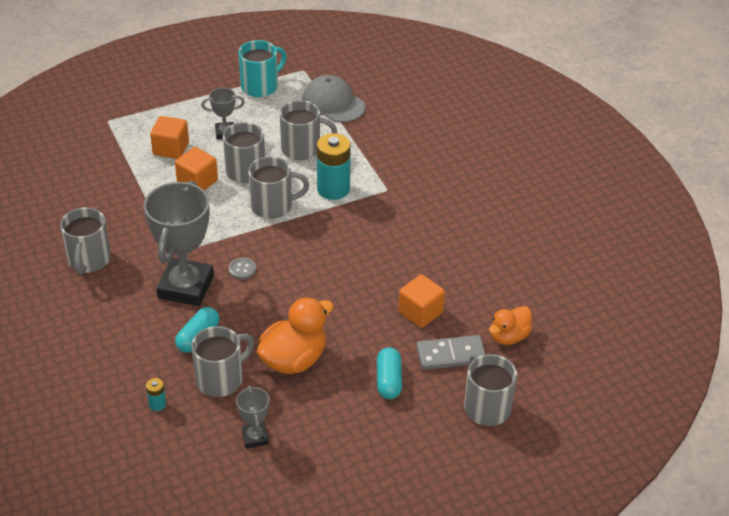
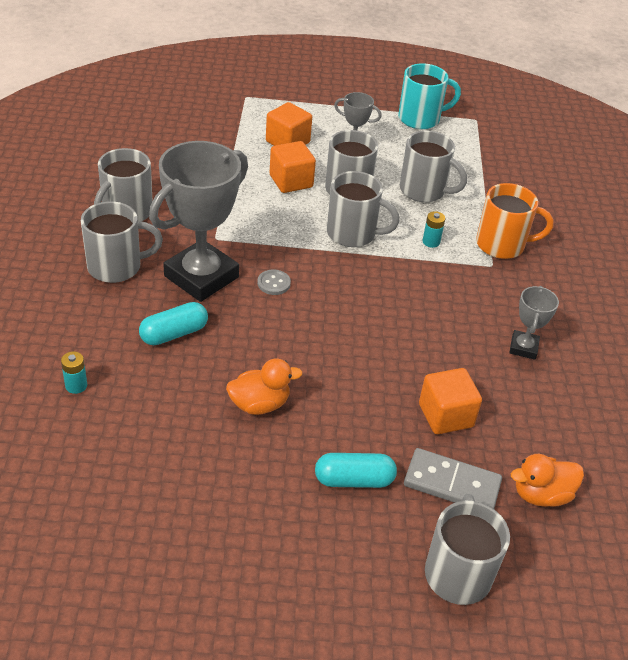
camera: 25 degrees right, 0 degrees up
grey mug [191,326,254,397] -> grey mug moved to [81,201,163,283]
grey trophy [236,385,270,448] -> grey trophy moved to [509,286,559,360]
orange duck [257,297,334,374] -> orange duck [226,359,303,415], size x0.64
grey cap [303,75,366,122] -> none
turquoise battery [317,133,351,200] -> turquoise battery [422,211,445,248], size x0.45
turquoise capsule [377,347,402,399] -> turquoise capsule turned 60 degrees clockwise [315,453,397,488]
none -> orange mug [476,183,554,259]

